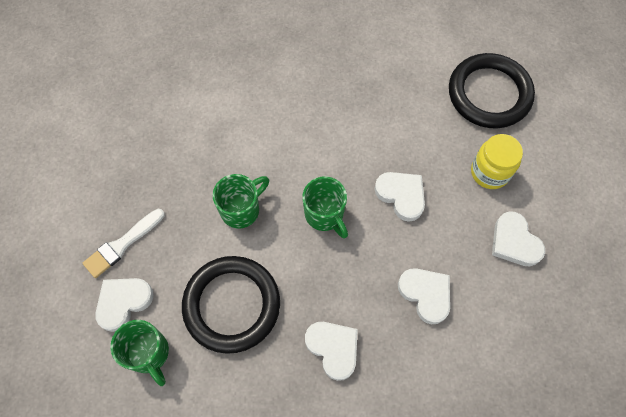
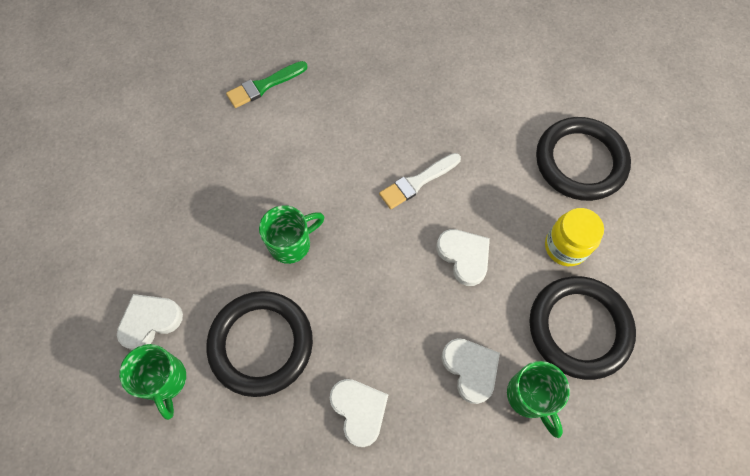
camera: 10 degrees right, 0 degrees up
white brush [83,209,165,278] -> white brush moved to [379,153,461,209]
green mug [303,177,348,239] -> green mug moved to [507,361,570,438]
white heart [492,211,545,266] -> black ring [529,276,636,380]
none -> green brush [226,61,308,108]

